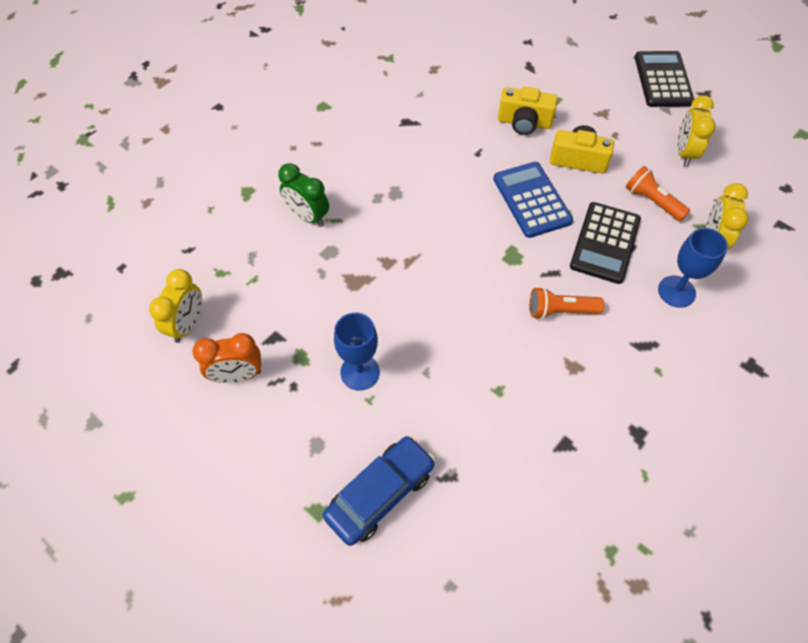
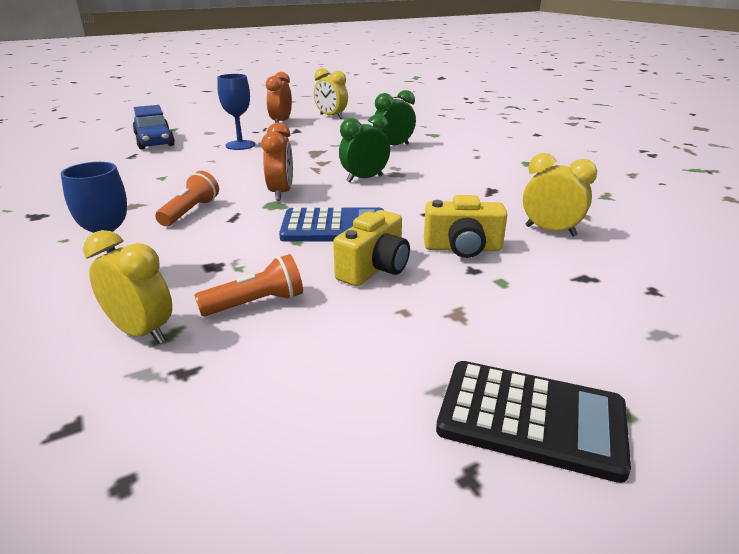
camera: 110 degrees right, 30 degrees down
yellow camera [498,87,558,135] -> yellow camera turned 120 degrees counterclockwise [424,195,507,258]
black calculator [570,202,641,284] -> none
yellow clock [677,95,716,166] -> yellow clock moved to [523,153,597,236]
none -> orange clock [261,123,293,201]
none -> green clock [339,114,390,182]

